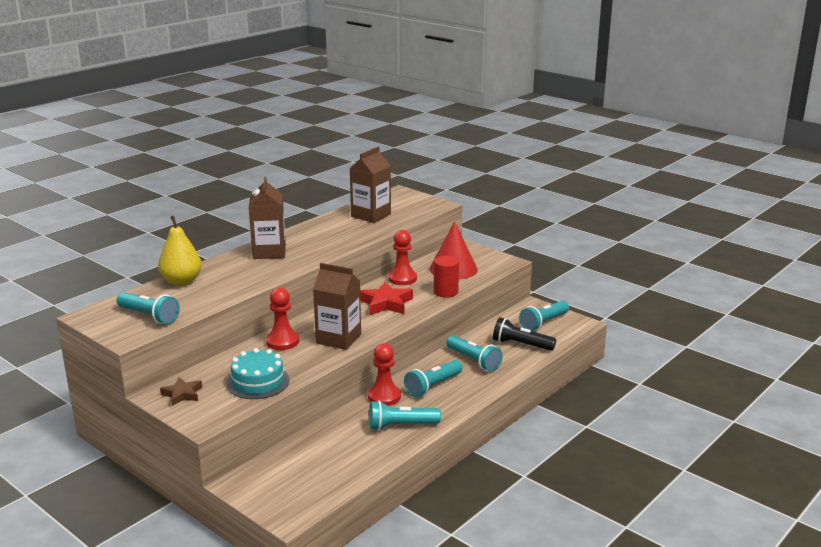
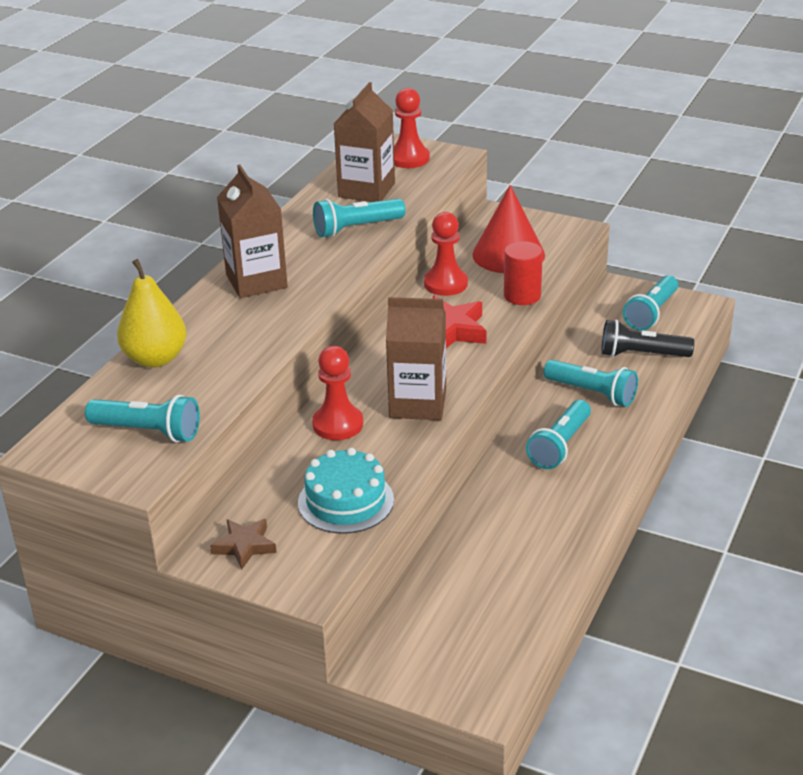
camera: 15 degrees left, 10 degrees up
red pawn [368,343,401,406] -> red pawn moved to [394,88,430,168]
turquoise flashlight [369,400,441,431] -> turquoise flashlight moved to [313,198,406,237]

